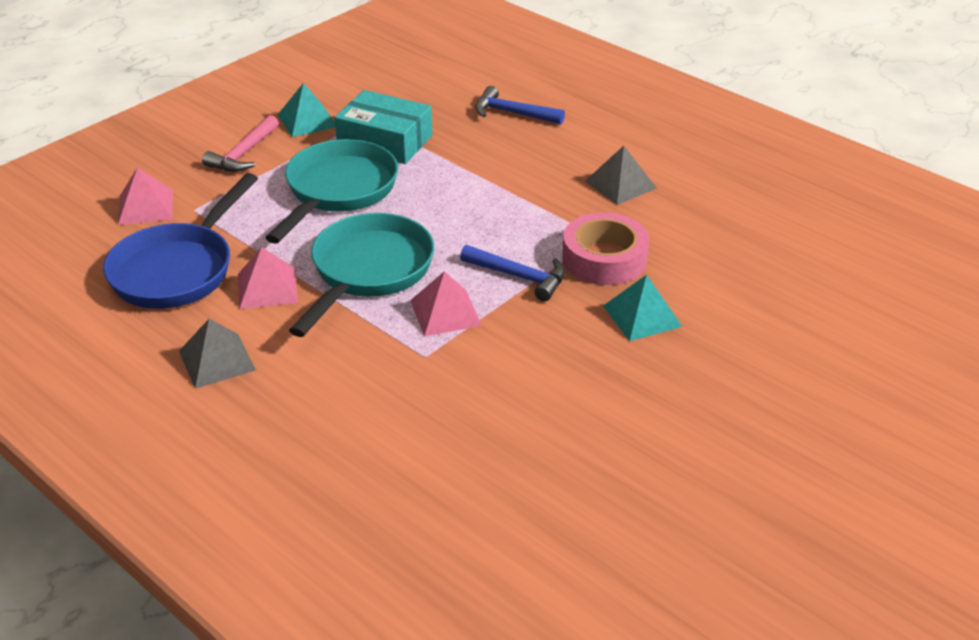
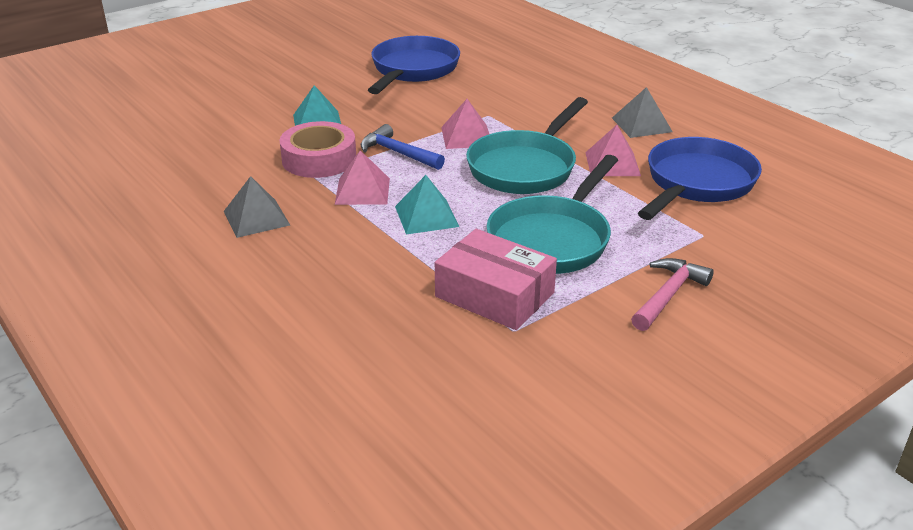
camera: 170 degrees left, 5 degrees down
pink pyramid [118,168,173,225] -> pink pyramid moved to [335,151,390,205]
turquoise pyramid [278,83,335,137] -> turquoise pyramid moved to [395,175,459,234]
turquoise box [335,90,432,164] -> pink box [435,229,557,330]
blue hammer [475,86,565,124] -> none
none -> blue pan [368,36,460,94]

